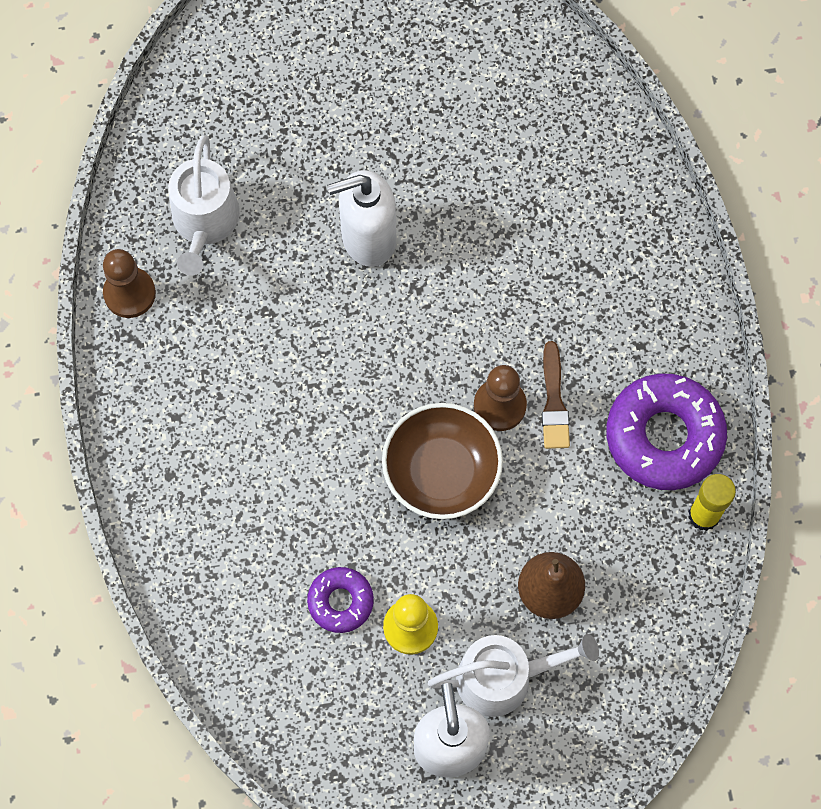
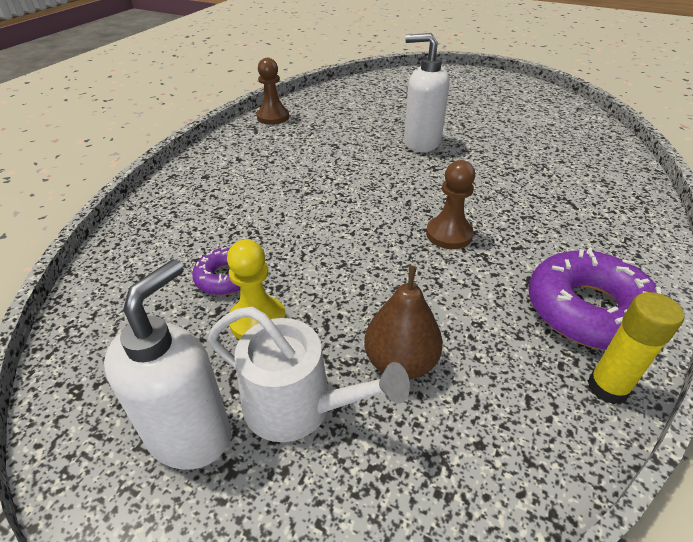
camera: 35 degrees right, 30 degrees down
white watering can [168,135,240,276] -> none
brown bowl [382,403,503,519] -> none
brown brush [542,341,570,449] -> none

